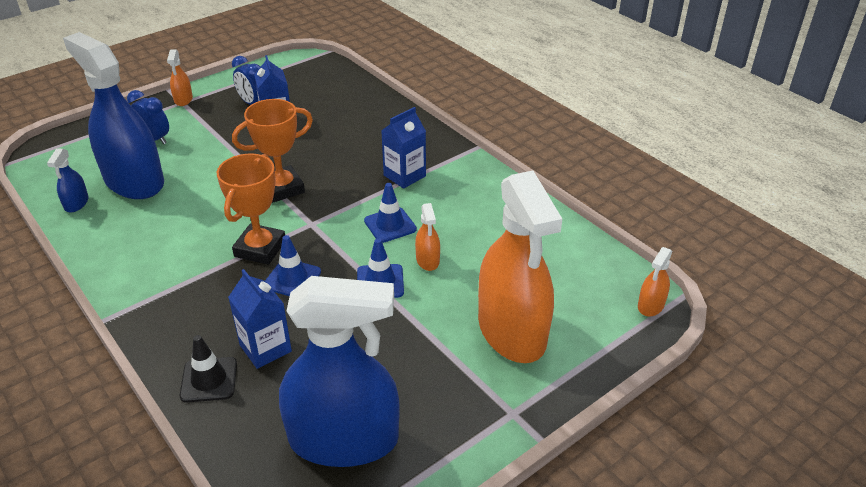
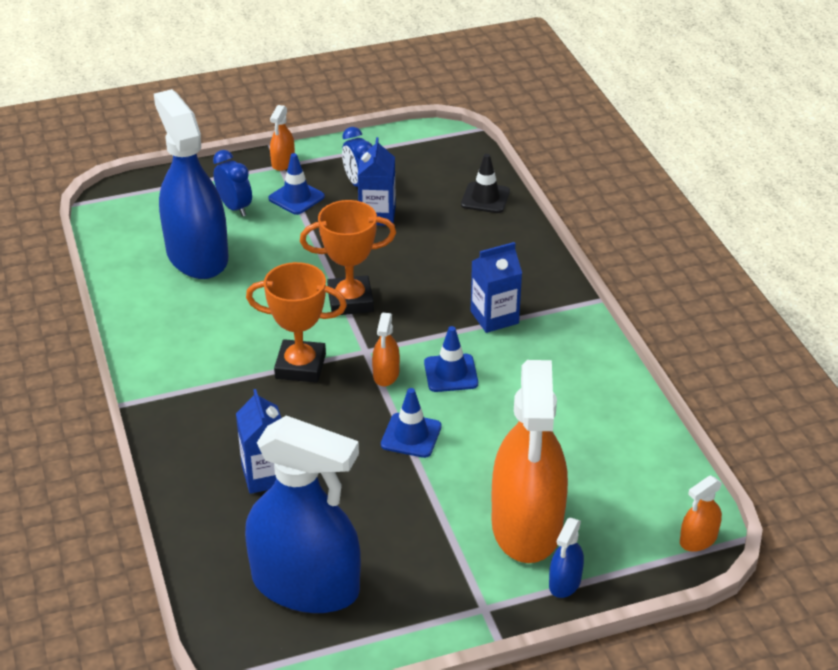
camera: 20 degrees right, 0 degrees up
blue spray bottle [47,148,89,213] -> blue spray bottle moved to [549,518,584,598]
black traffic cone [180,335,237,403] -> black traffic cone moved to [461,154,510,213]
orange trophy [217,154,285,265] -> orange trophy turned 60 degrees clockwise [246,262,347,383]
blue traffic cone [265,235,321,296] -> blue traffic cone moved to [268,153,325,215]
orange spray bottle [415,203,440,271] -> orange spray bottle moved to [372,313,400,386]

